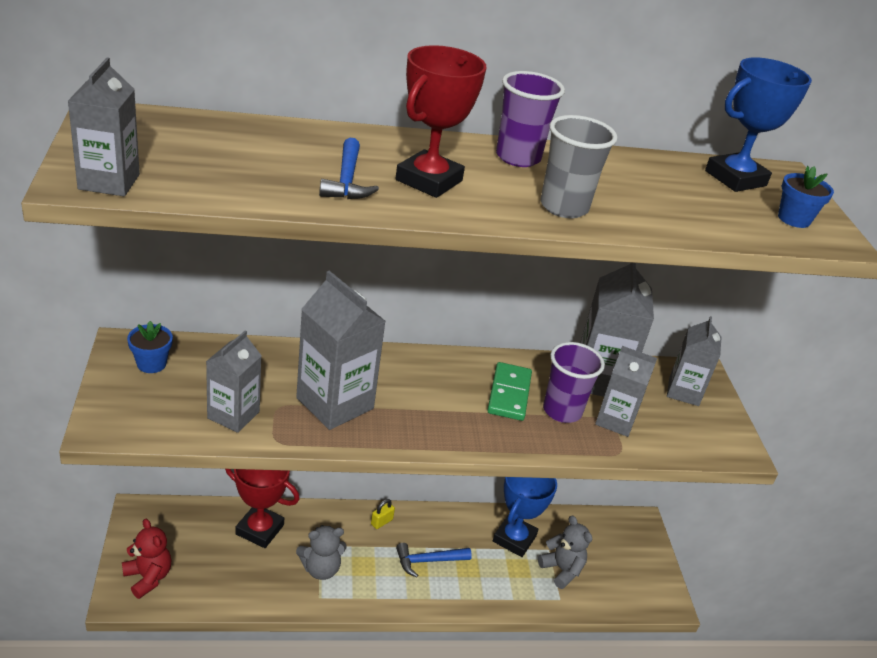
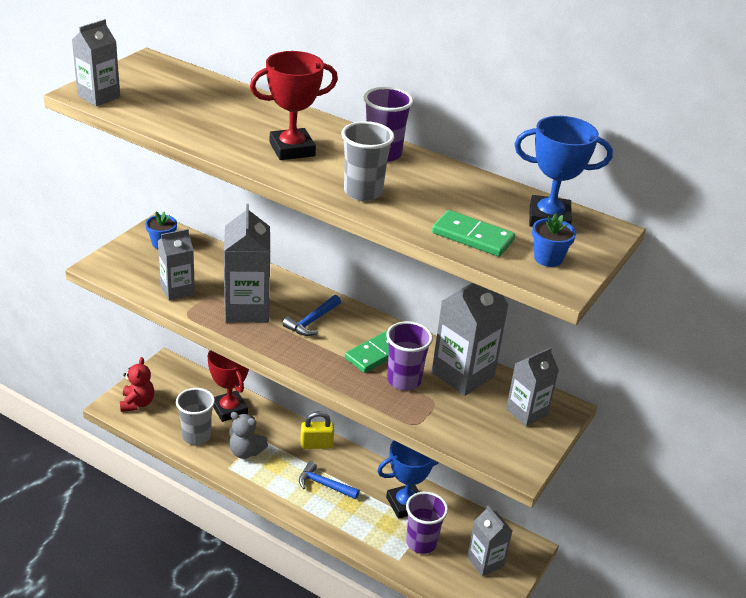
camera: 40 degrees right, 0 degrees up
blue hammer [319,138,379,199] -> blue hammer moved to [282,295,341,336]
yellow padlock [371,499,395,529] -> yellow padlock [301,411,334,449], size x1.65
grey teddy bear [538,515,592,589] -> purple cup [406,492,448,554]
grey carton [595,346,657,437] -> grey carton moved to [467,505,512,576]
none -> grey cup [176,388,215,445]
none -> green domino [432,210,515,257]

